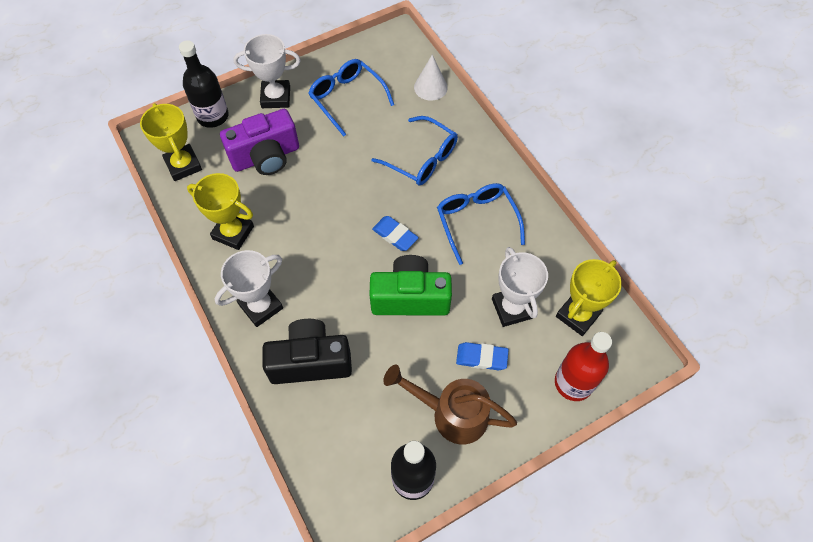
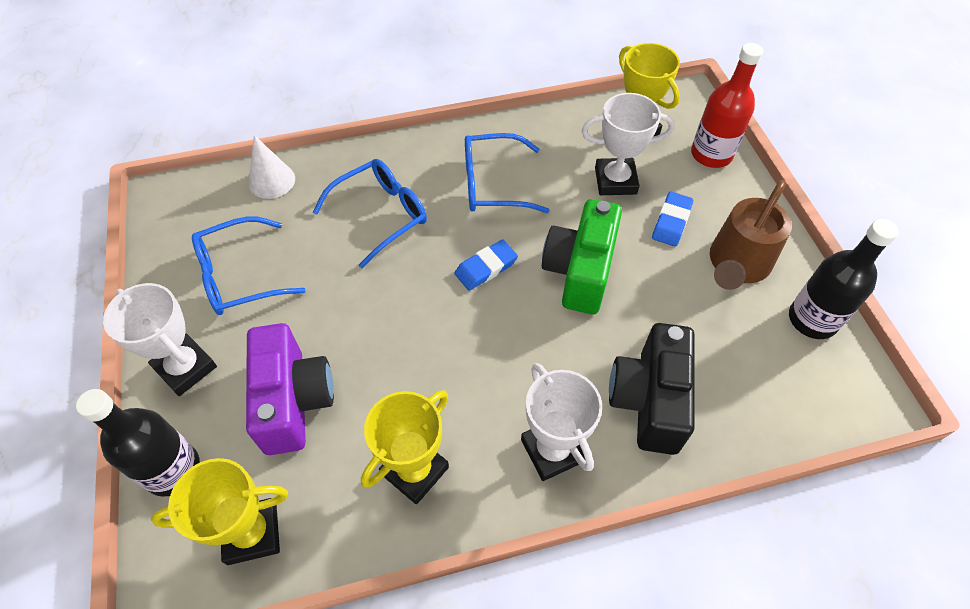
camera: 75 degrees left, 5 degrees down
white trophy [233,34,301,108] -> white trophy turned 60 degrees counterclockwise [103,283,217,396]

